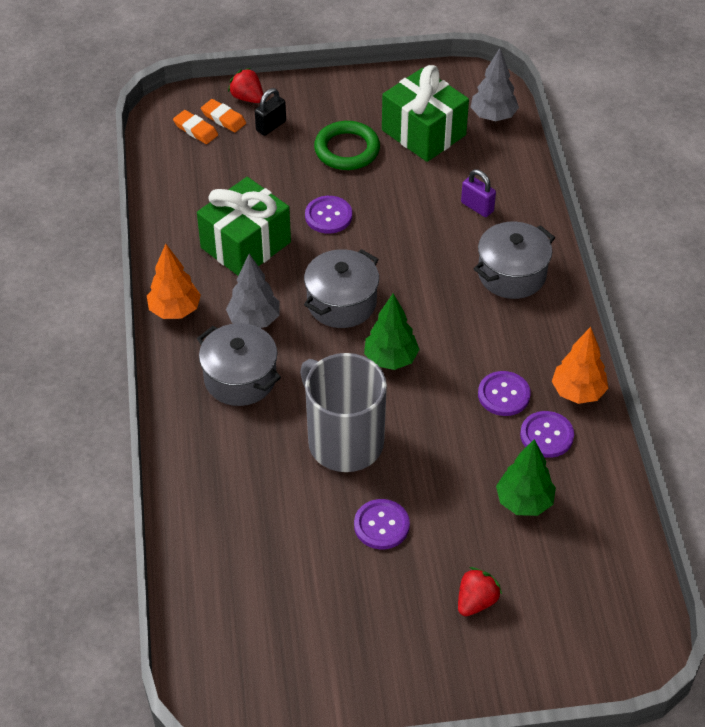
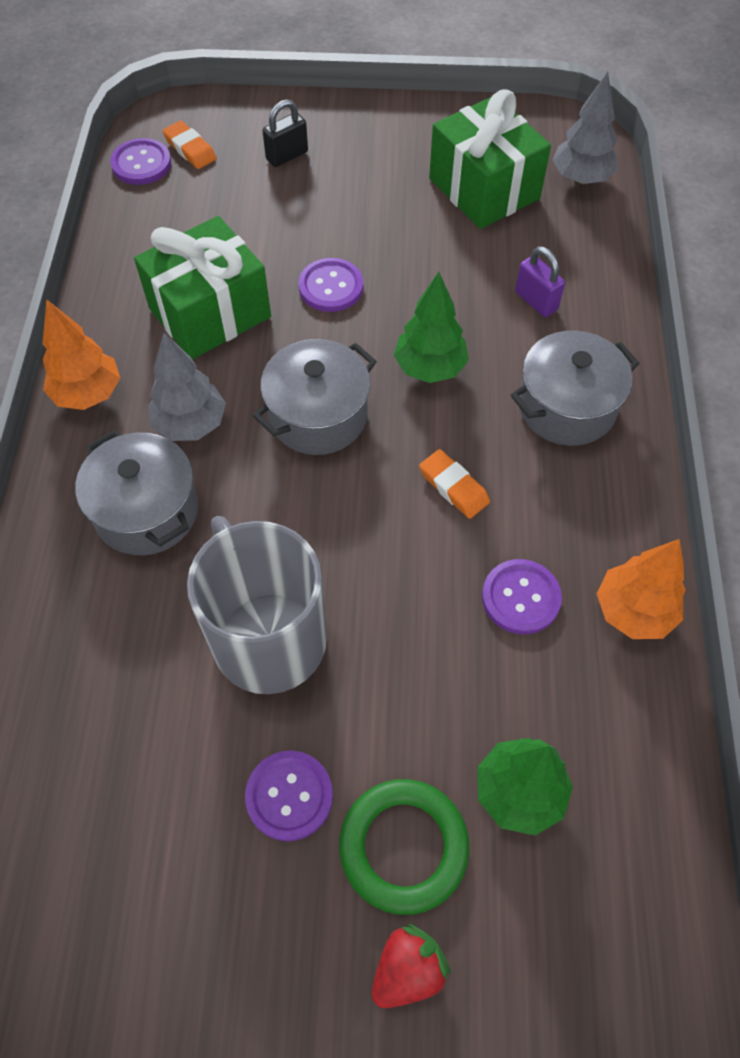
camera: 10 degrees right, 10 degrees up
orange eraser [201,99,246,132] -> orange eraser moved to [419,449,490,519]
red strawberry [228,68,263,103] -> none
green ring [314,121,380,170] -> green ring moved to [339,779,470,915]
green tree [364,293,420,370] -> green tree moved to [394,272,469,383]
purple button [520,411,574,458] -> purple button moved to [110,138,171,185]

